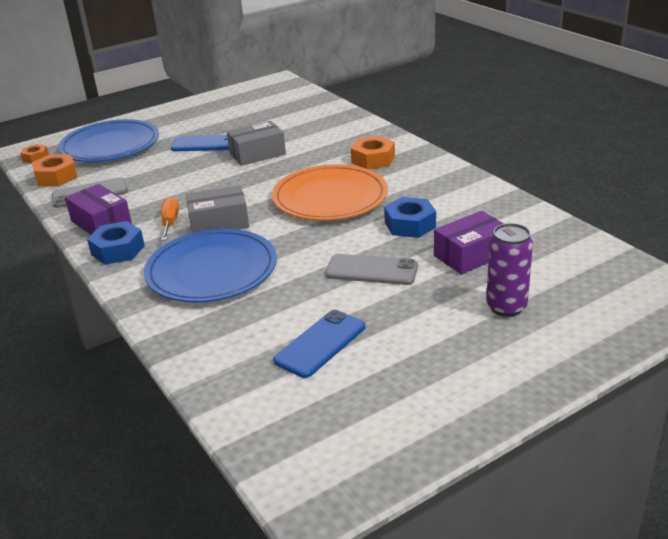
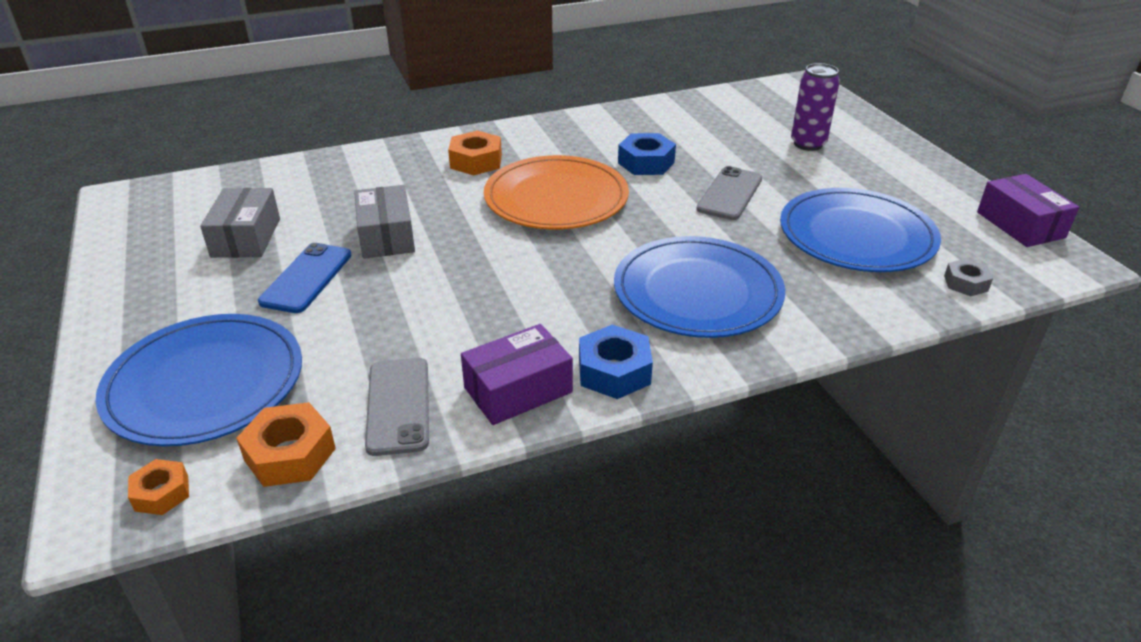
camera: 80 degrees left, 5 degrees up
orange screwdriver [161,197,179,241] -> none
grey box [186,185,249,233] -> grey box moved to [200,188,280,258]
blue phone [273,310,365,378] -> blue plate [780,188,941,272]
purple box [434,211,504,274] -> purple box moved to [977,174,1079,247]
none -> grey nut [944,259,993,296]

